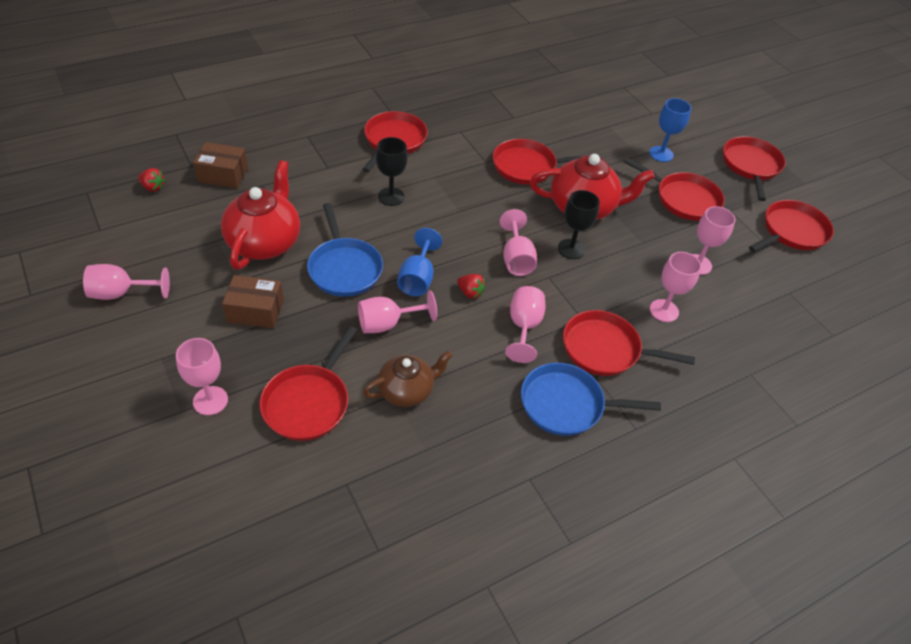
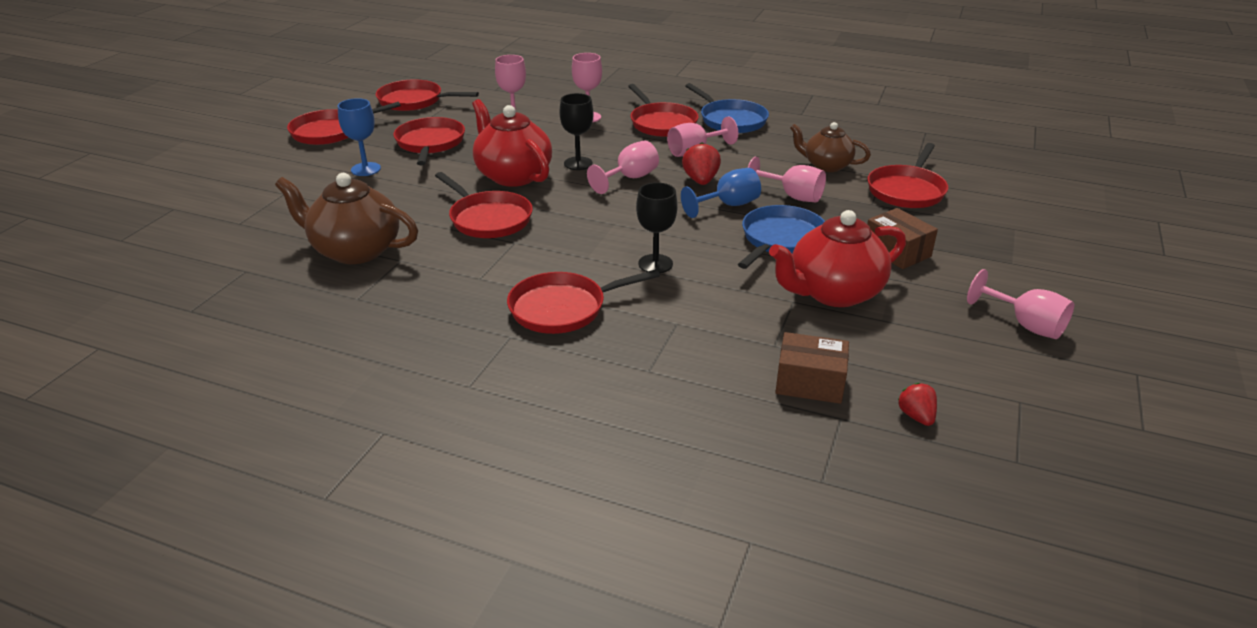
camera: 125 degrees left, 15 degrees down
pink goblet [176,338,228,415] -> none
brown box [193,142,248,188] -> brown box turned 45 degrees counterclockwise [775,332,849,404]
red pan [259,326,357,441] -> red pan turned 135 degrees clockwise [867,143,948,208]
red strawberry [457,274,485,299] -> red strawberry [682,142,721,185], size x1.50
none -> brown teapot [275,173,418,264]

